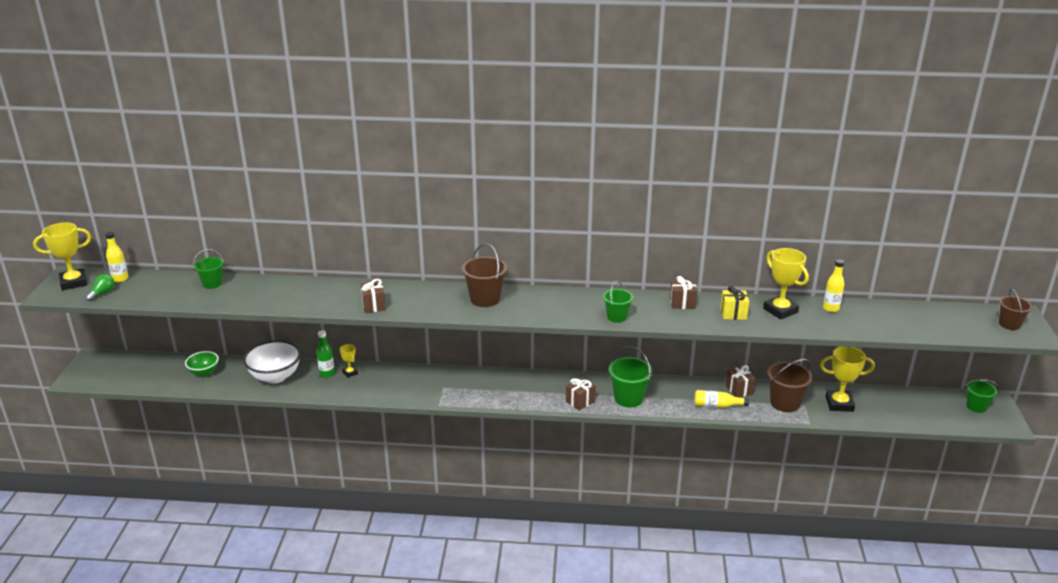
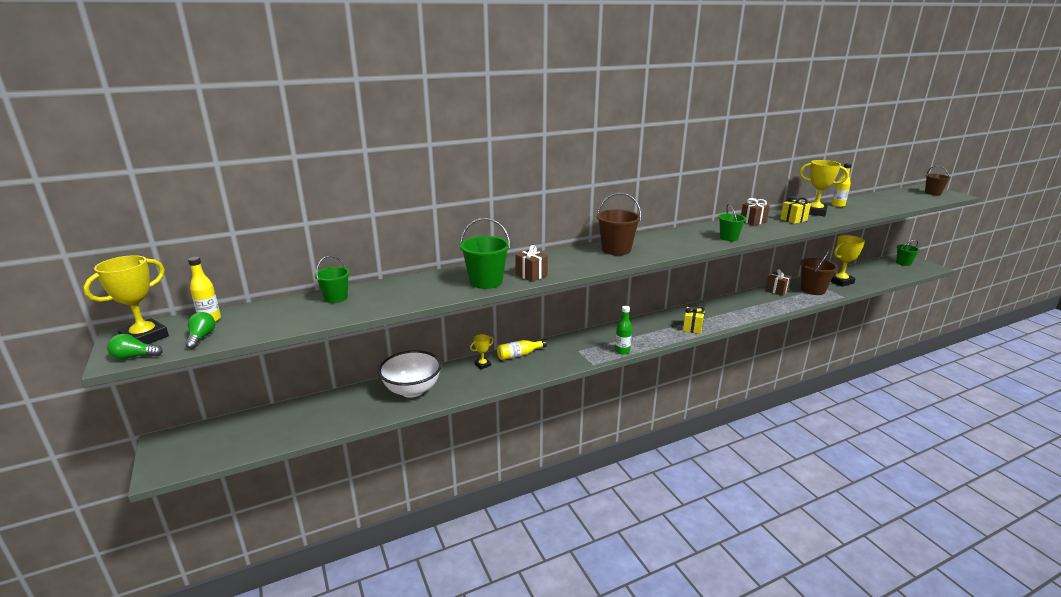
camera: 30 degrees left, 5 degrees down
green bowl [185,351,219,376] -> none
green bottle [317,330,335,378] -> green bottle moved to [615,306,632,355]
yellow trophy [339,344,358,378] -> yellow trophy turned 60 degrees counterclockwise [470,334,494,369]
brown gift [566,377,596,411] -> yellow gift [683,306,705,334]
green bucket [609,347,653,407] -> green bucket moved to [460,218,510,289]
yellow bottle [694,390,749,408] -> yellow bottle moved to [497,340,547,360]
none -> green light bulb [107,334,163,360]

